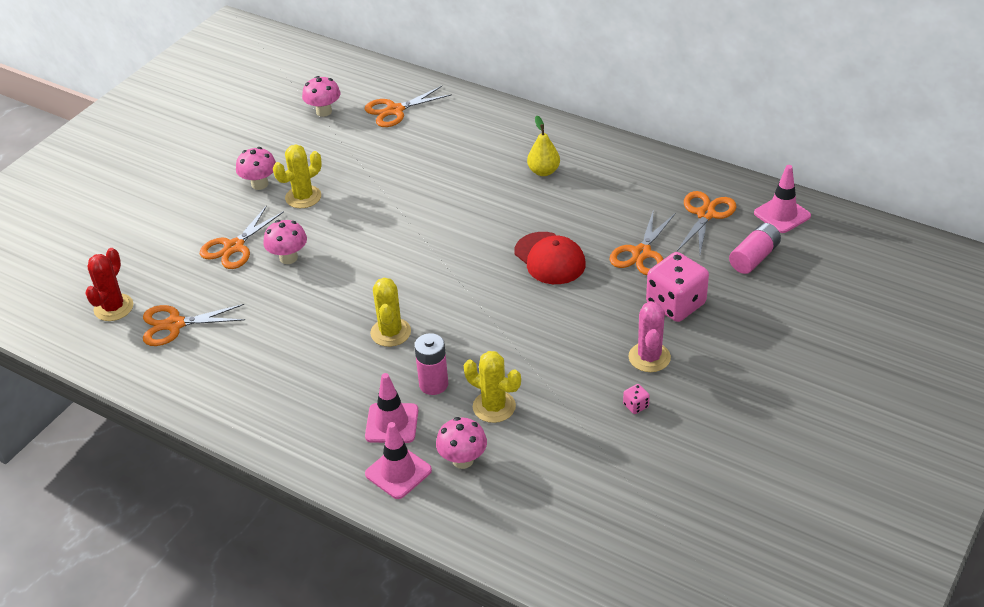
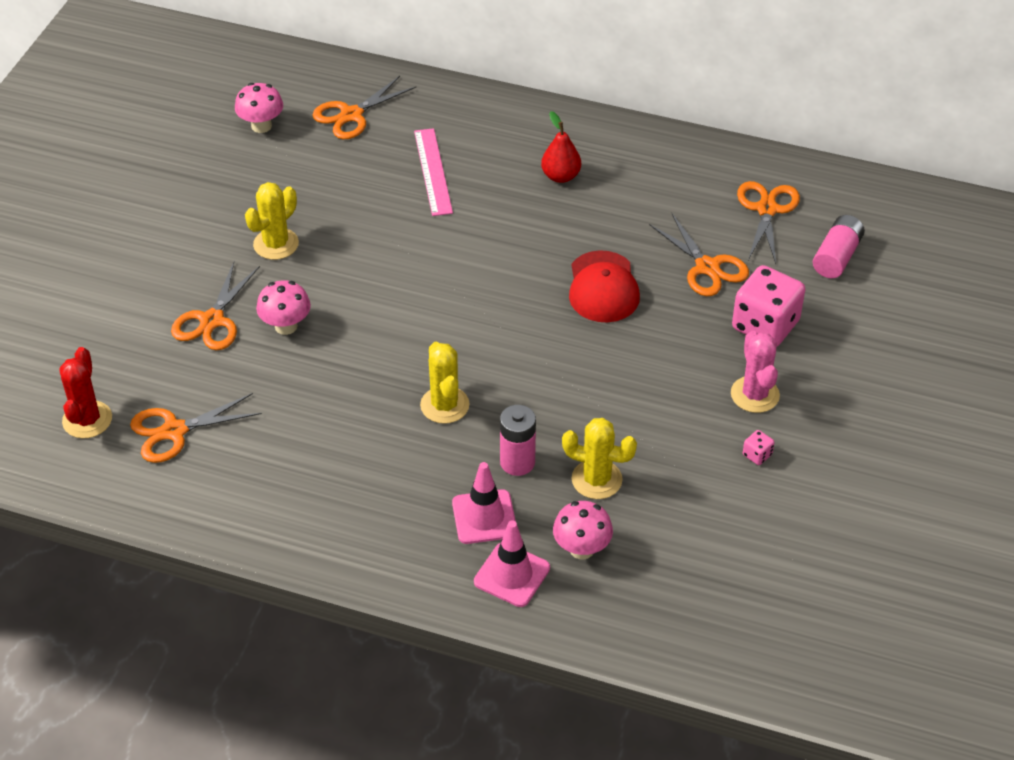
camera: 15 degrees left, 5 degrees up
pink mushroom [236,147,276,190] -> none
red cap [514,232,586,284] -> red cap turned 45 degrees clockwise [569,250,640,323]
yellow pear [527,116,560,176] -> red pear [541,111,581,183]
orange scissors [610,209,675,275] -> orange scissors turned 45 degrees counterclockwise [649,214,749,296]
pink traffic cone [754,165,811,233] -> none
none -> pink ruler [414,128,453,216]

